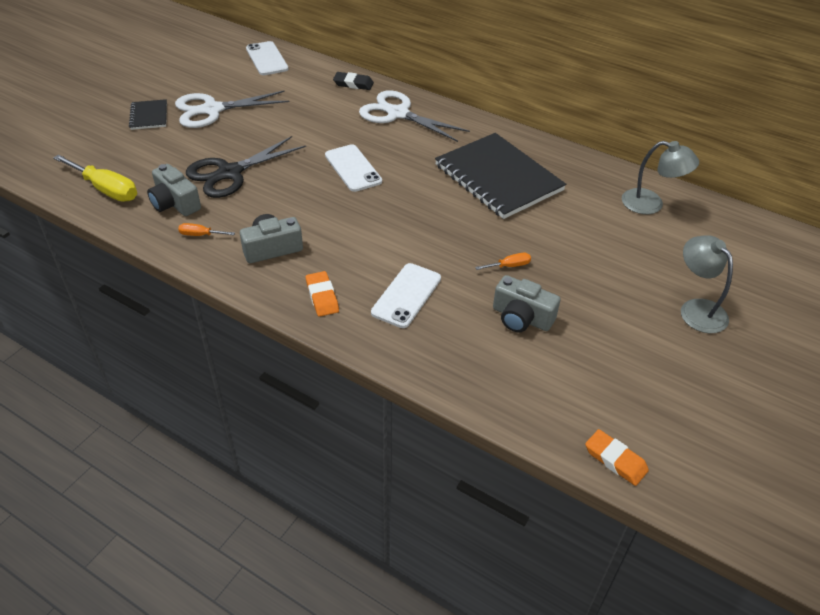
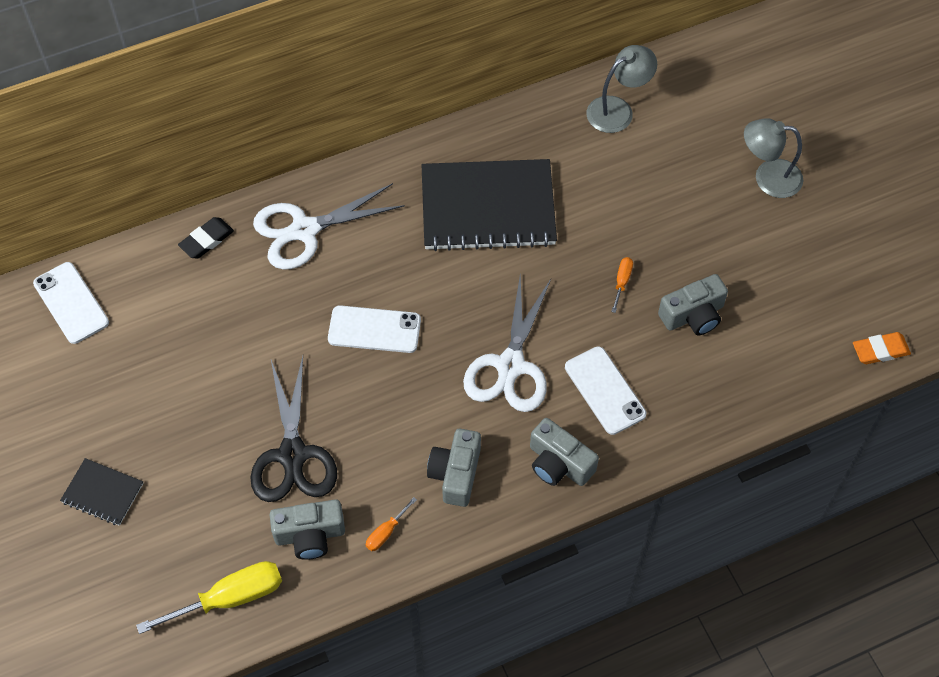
camera: 55 degrees left, 15 degrees up
white scissors [175,90,289,128] -> white scissors moved to [463,275,551,412]
white phone [246,41,288,75] -> white phone turned 45 degrees clockwise [33,262,109,344]
orange eraser [306,271,339,317] -> grey camera [530,418,599,486]

